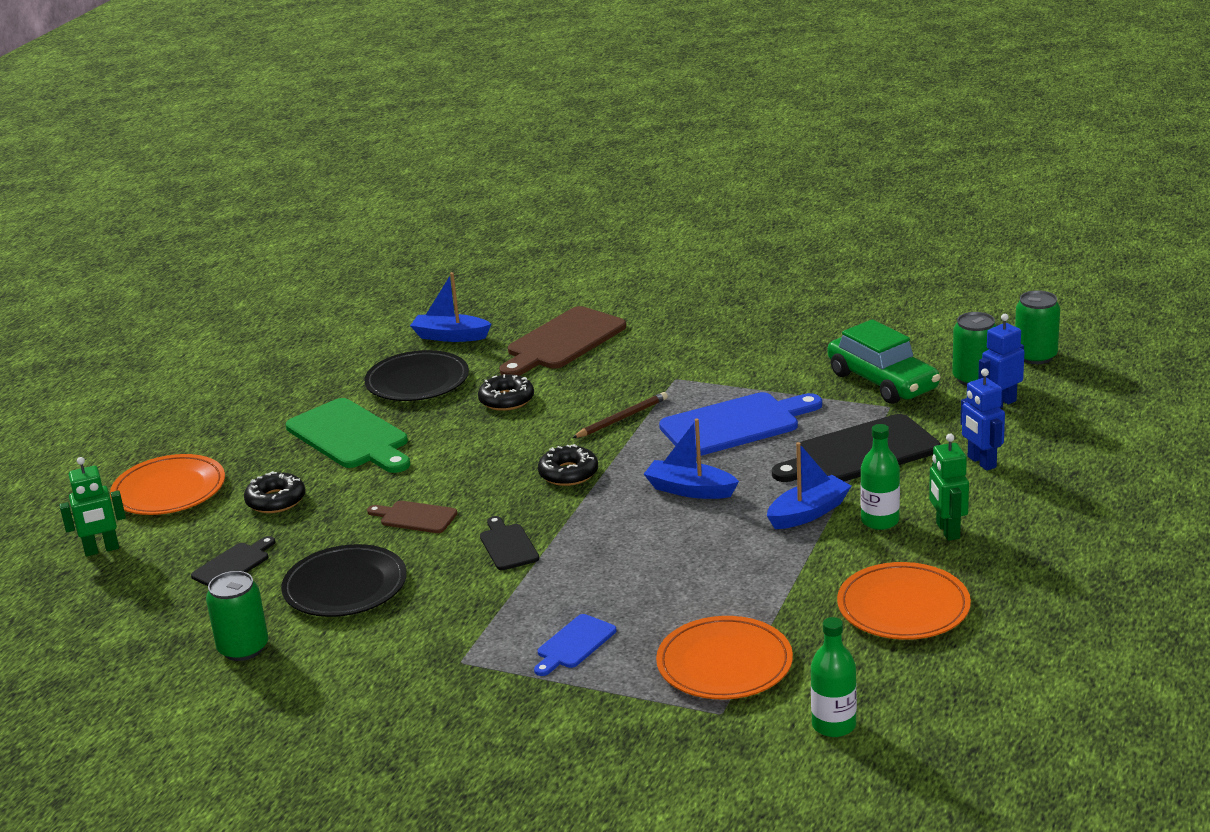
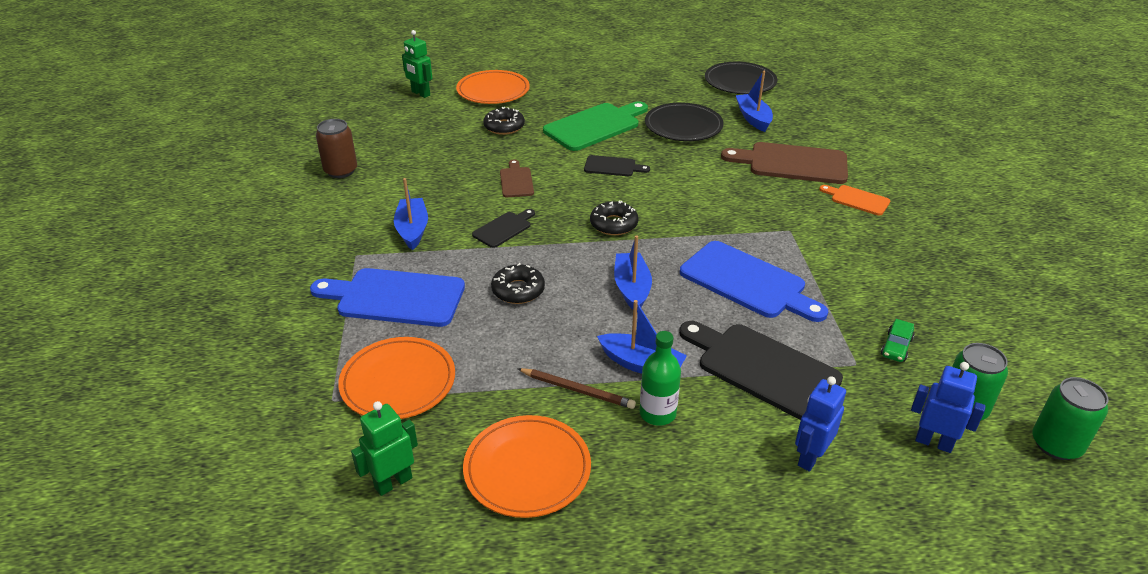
camera: 60 degrees right, 10 degrees up
black cutting board [191,536,275,586] -> black cutting board moved to [584,155,650,176]
green can [206,571,268,661] -> brown can [316,119,357,178]
black plate [281,544,407,617] -> black plate moved to [705,62,777,94]
green cutting board [286,398,410,473] -> green cutting board turned 150 degrees counterclockwise [543,101,648,151]
black donut [478,374,534,411] -> black donut moved to [491,263,545,304]
blue cutting board [534,614,617,676] -> blue cutting board [310,268,465,327], size x1.92
brown pencil [572,392,668,438] -> brown pencil moved to [517,368,636,409]
green bottle [811,617,857,737] -> none
green car [828,319,940,404] -> green car [881,319,915,362], size x0.43
green robot [929,434,969,541] -> green robot moved to [351,401,418,496]
none -> blue boat [394,178,428,250]
none -> orange cutting board [819,185,890,216]

